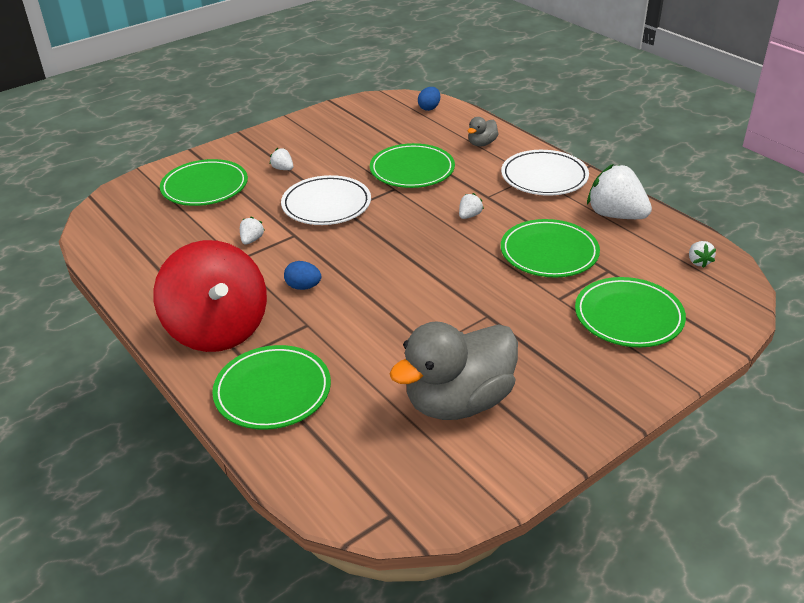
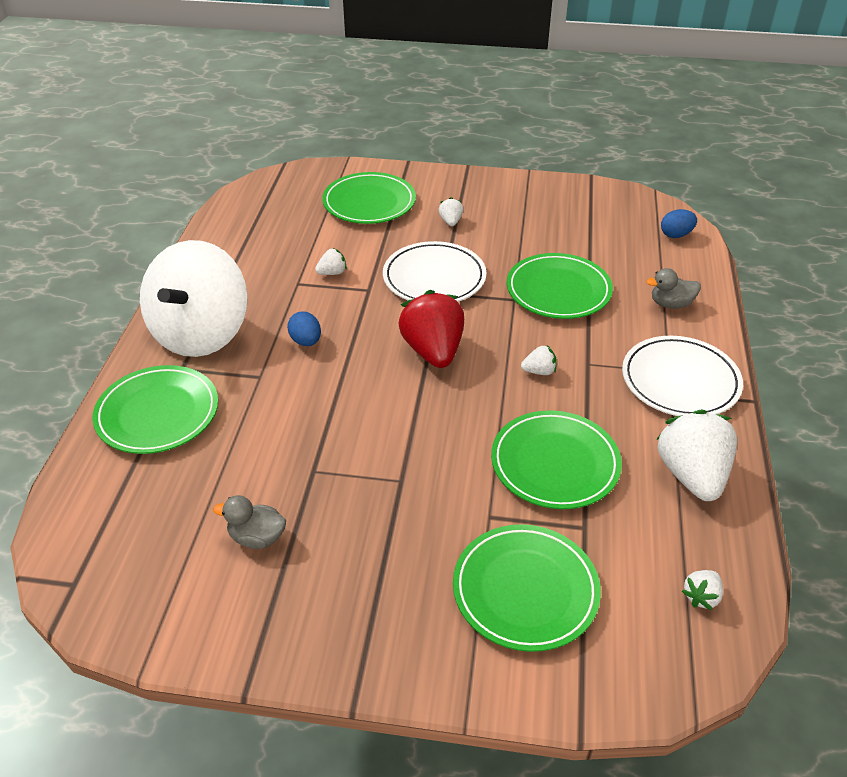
camera: 45 degrees right, 5 degrees up
red spinning top [153,240,267,352] -> white spinning top [140,240,248,357]
grey duck [390,322,518,420] -> grey duck [213,495,286,549], size x0.43
none -> red strawberry [398,290,464,368]

